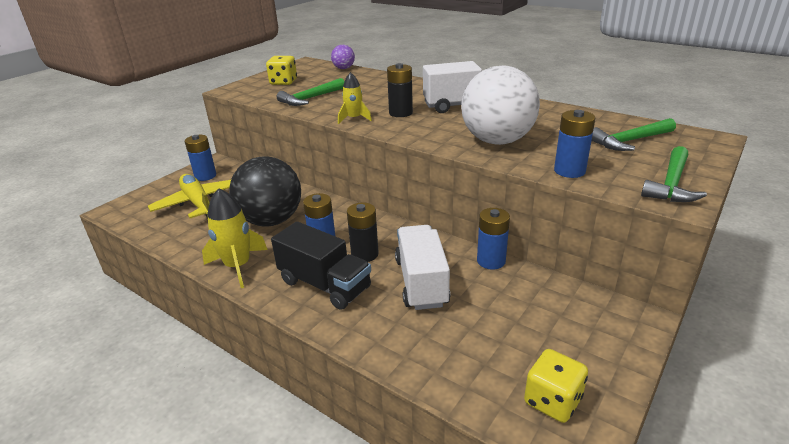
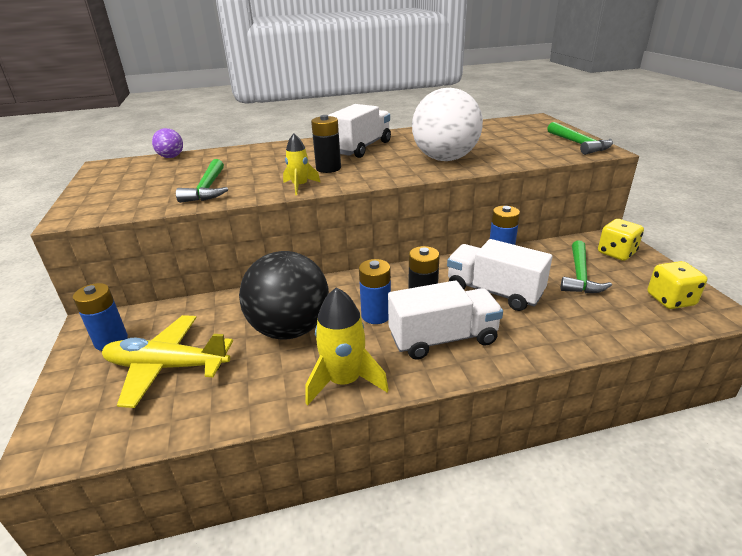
camera: 50 degrees left, 0 degrees up
yellow dice [266,56,297,85] -> yellow dice moved to [598,219,644,261]
black truck [271,222,371,310] -> white truck [388,281,503,360]
blue battery [554,110,595,178] -> none
green hammer [592,118,676,151] -> green hammer moved to [561,240,612,293]

